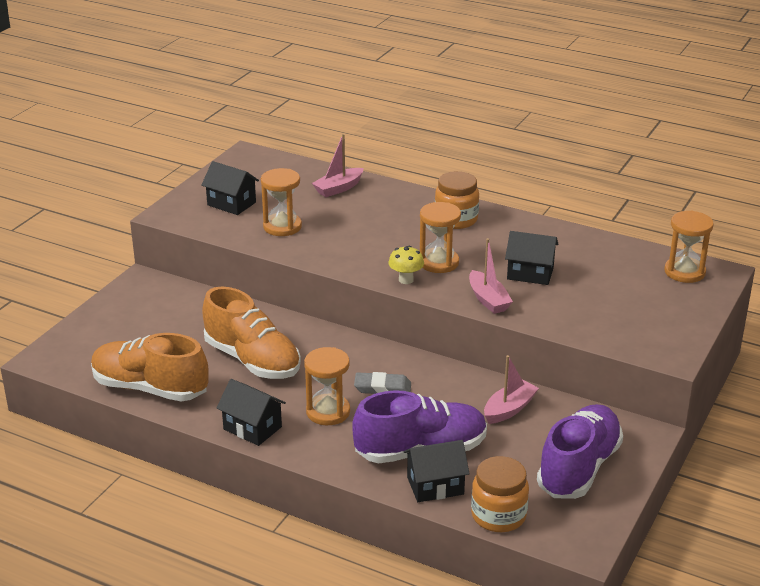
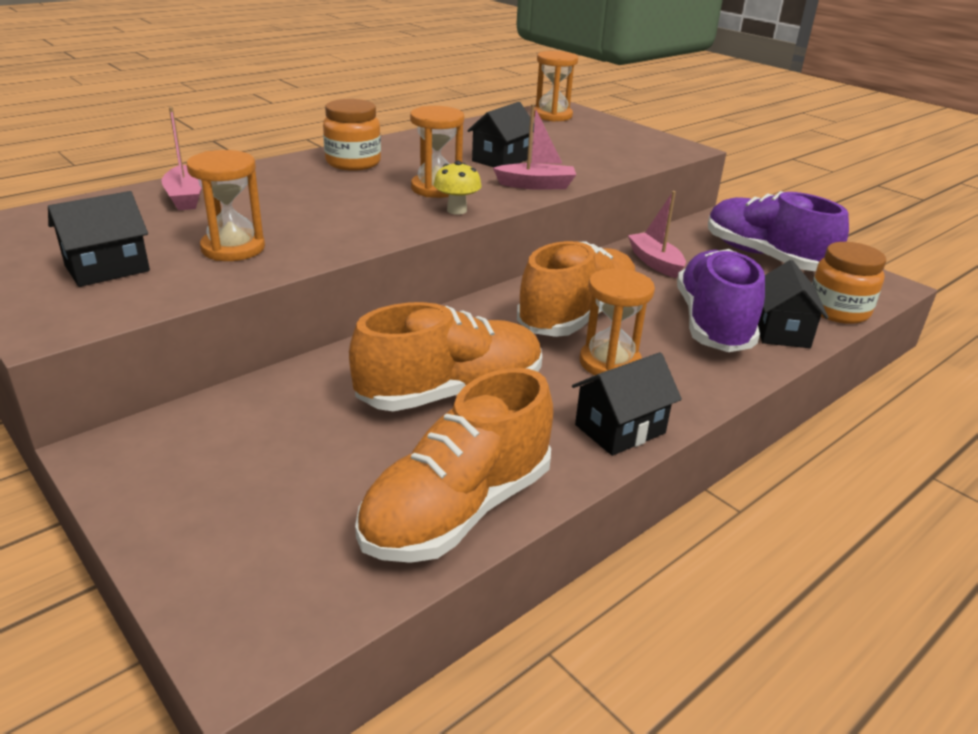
camera: 70 degrees left, 0 degrees up
grey eraser [354,372,411,394] -> orange shoe [517,241,635,337]

